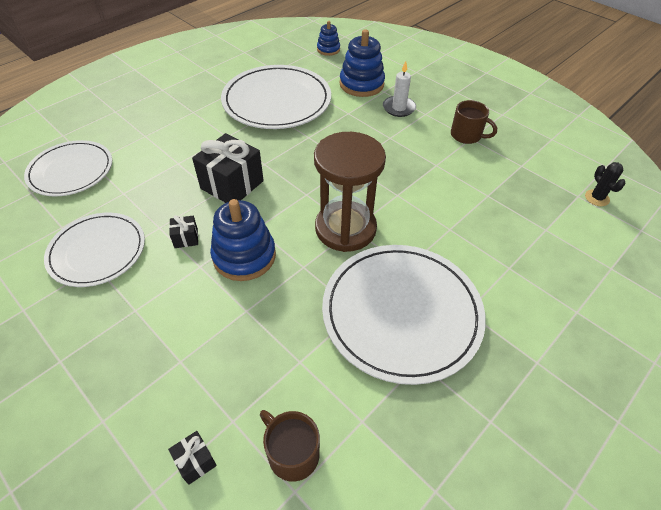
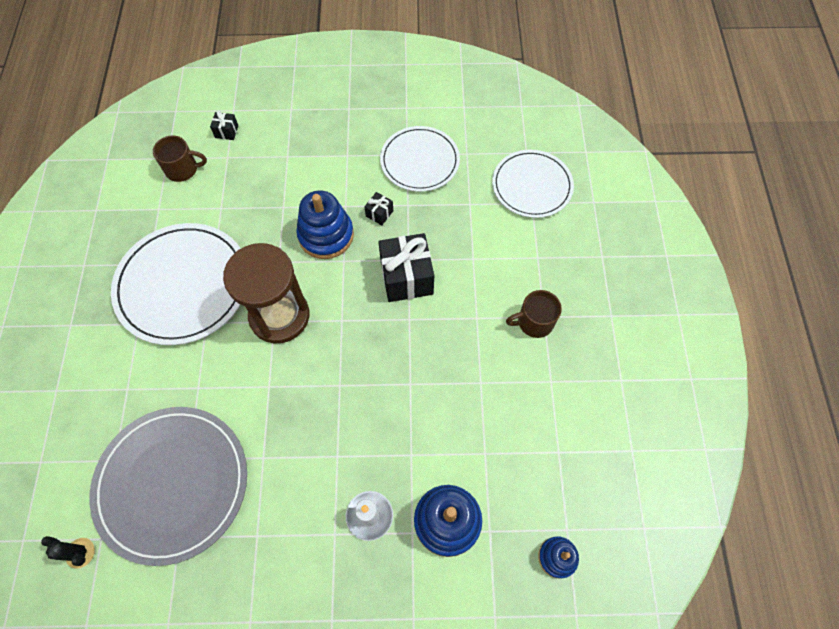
camera: 135 degrees right, 15 degrees up
white plate [221,65,331,129] -> none
brown mug [451,100,497,144] -> brown mug moved to [506,290,562,338]
none -> grey plate [89,407,247,566]

